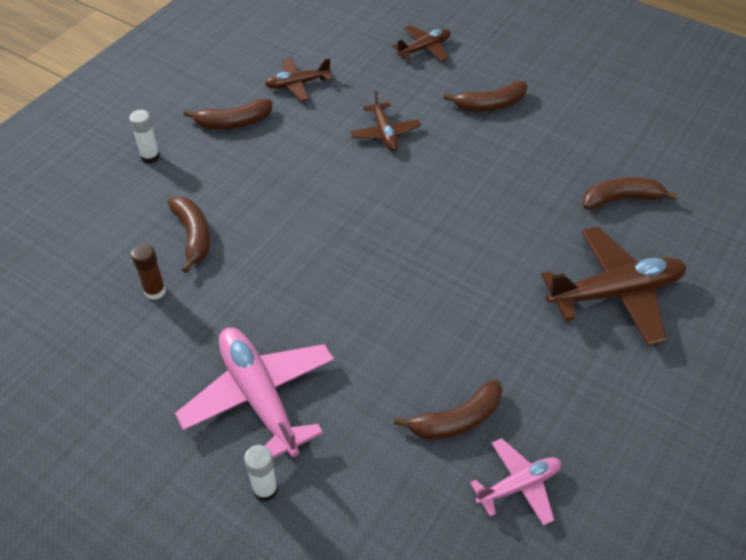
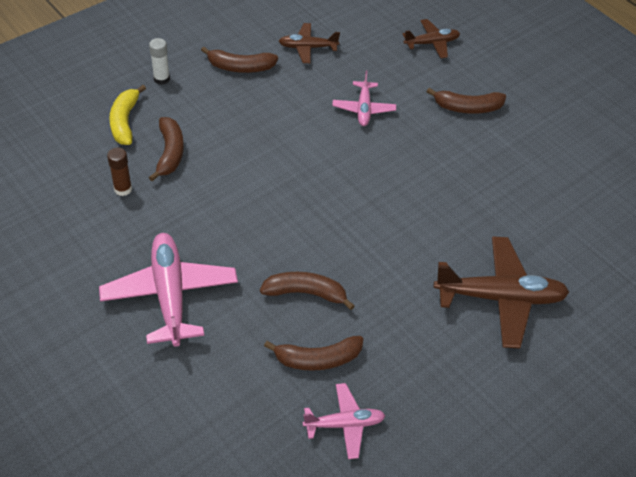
camera: 15 degrees right, 0 degrees up
white glue stick [244,445,278,502] -> none
brown plane [350,91,421,151] -> pink plane [332,71,396,126]
brown banana [583,177,678,210] -> brown banana moved to [260,272,355,310]
none -> yellow banana [109,85,146,145]

